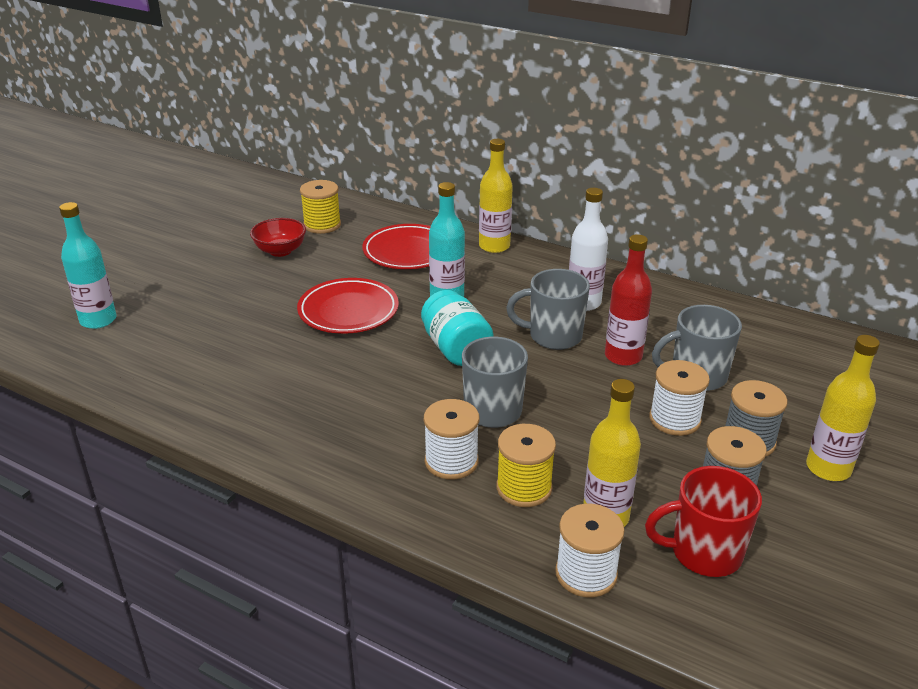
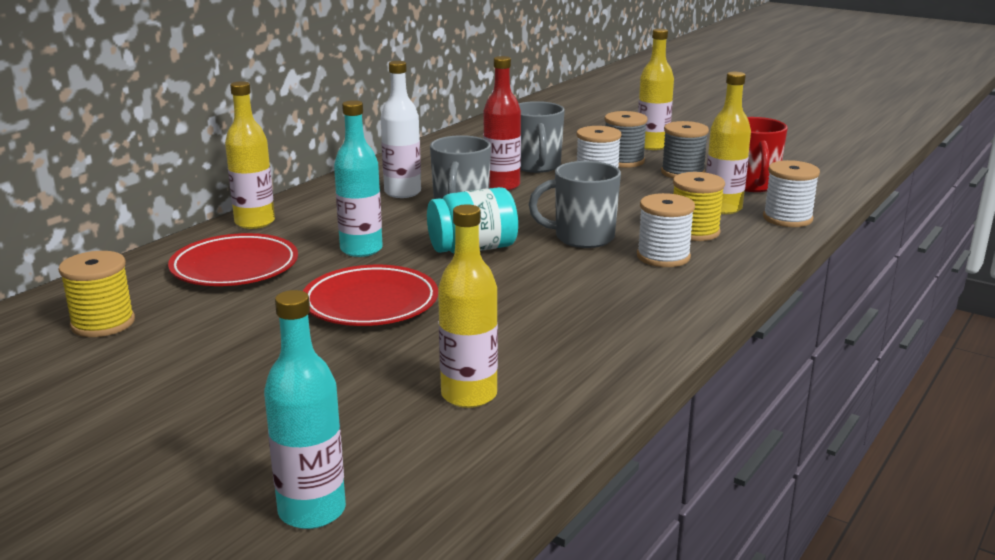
camera: 85 degrees left, 10 degrees down
red bowl [250,218,306,257] -> none
none -> yellow bottle [438,204,498,408]

